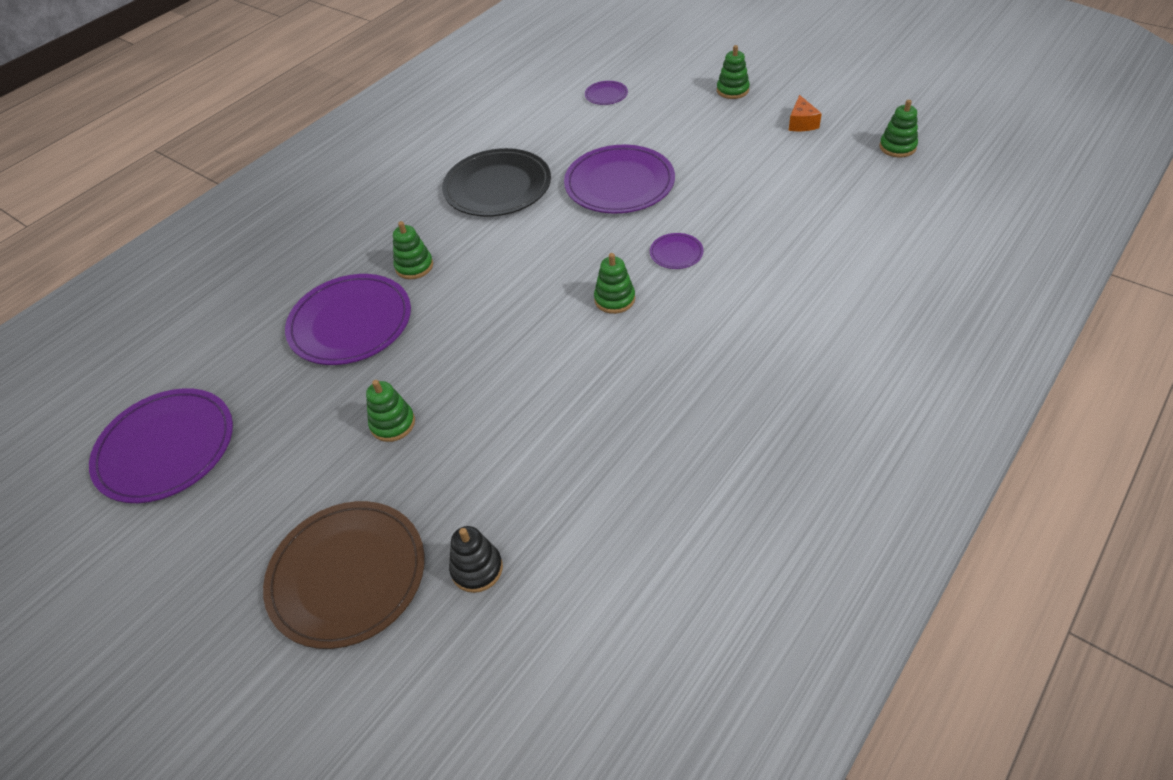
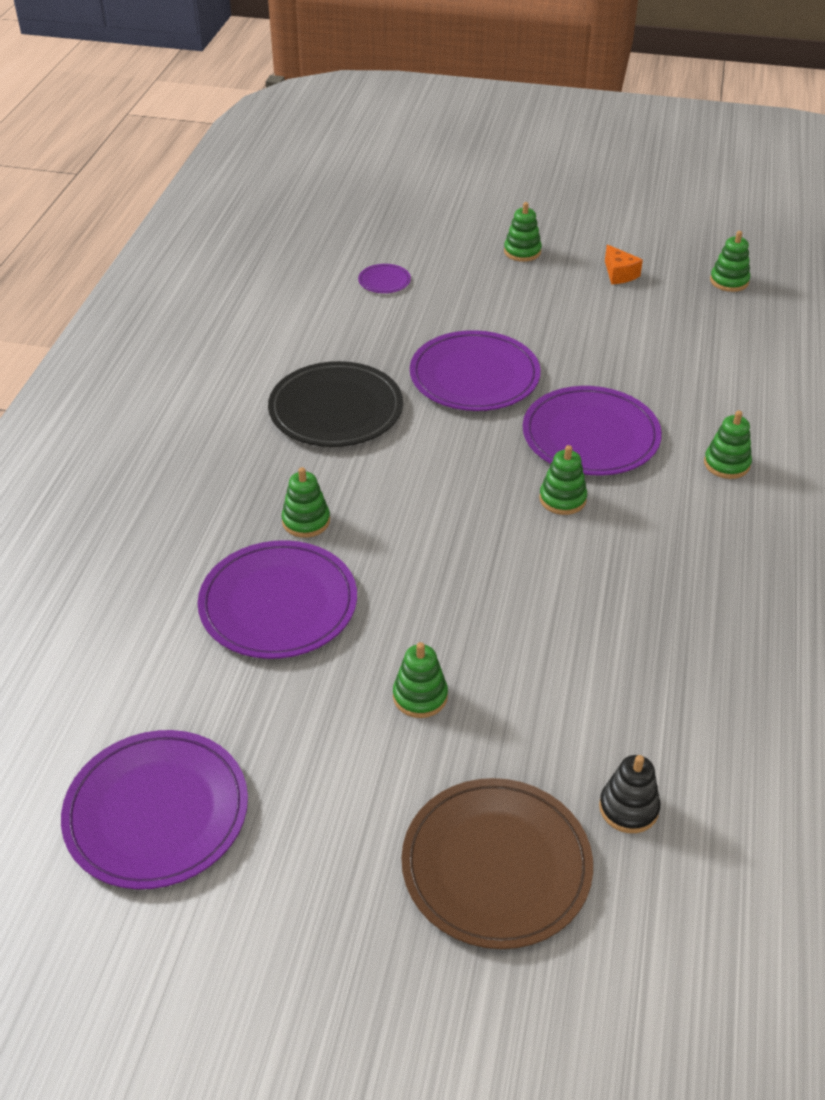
camera: 30 degrees left, 5 degrees down
purple plate [650,233,704,269] -> purple plate [523,386,662,475], size x2.26
none -> green stacking toy [704,411,752,479]

